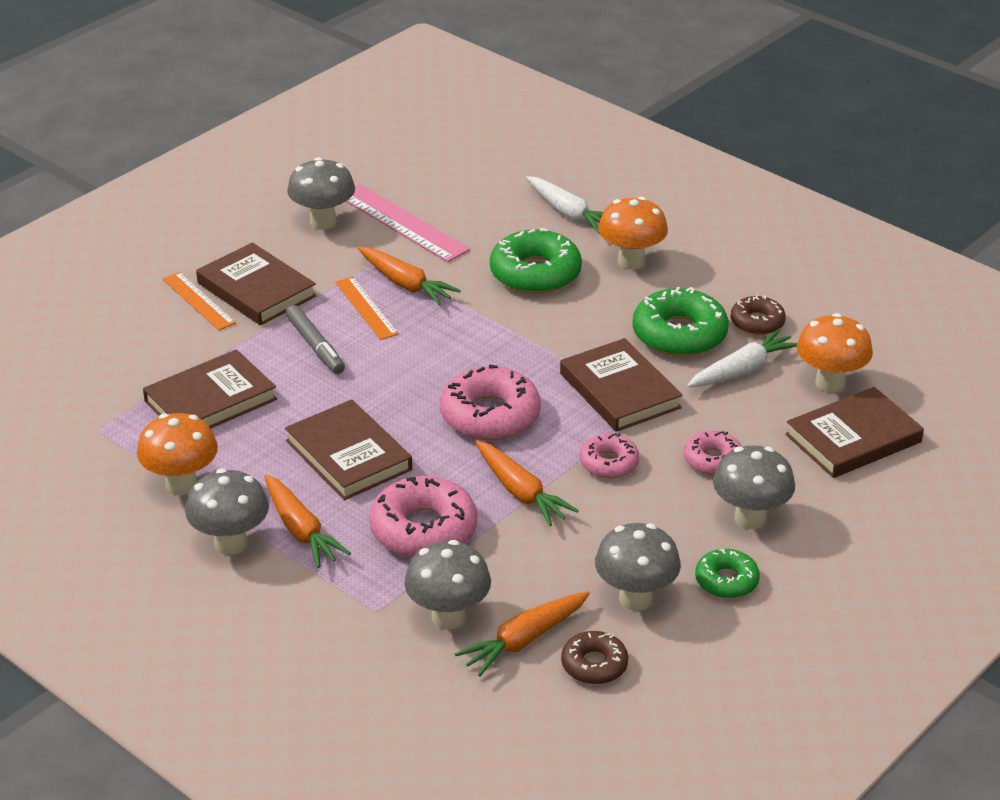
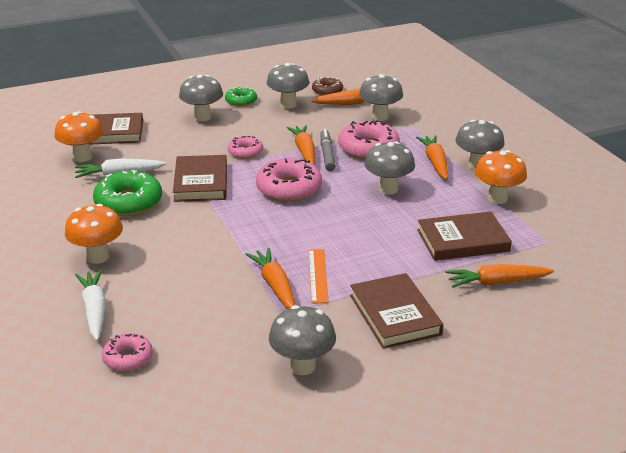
camera: 155 degrees left, 5 degrees down
orange ruler [163,272,236,330] -> none
brown book [285,399,412,500] -> grey mushroom [364,141,415,195]
grey marker [286,305,345,374] -> grey marker moved to [320,129,336,171]
pink ruler [346,184,470,262] -> none
green donut [490,228,582,294] -> none
pink donut [684,431,742,475] -> pink donut moved to [102,333,153,371]
brown donut [731,295,786,335] -> none
none -> orange carrot [446,264,554,288]

